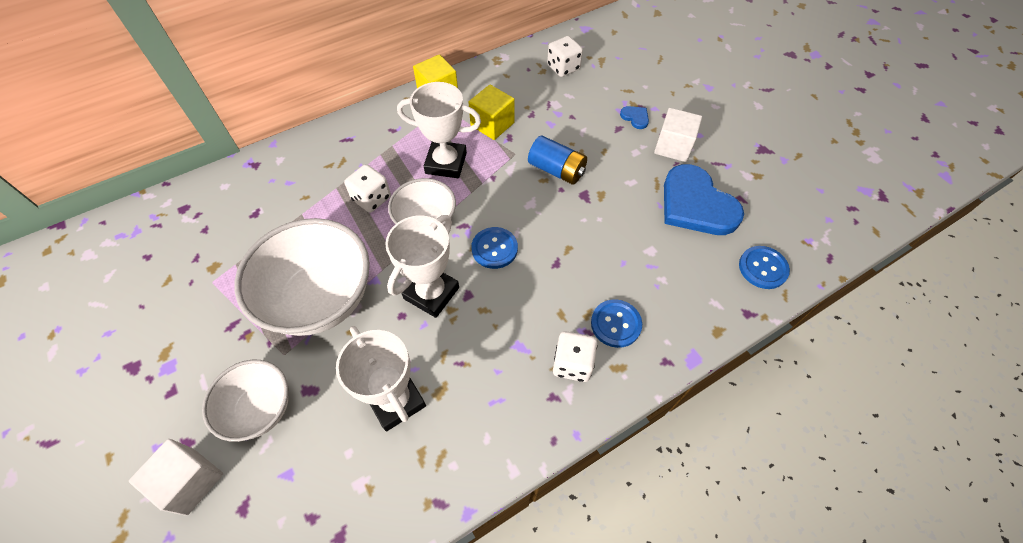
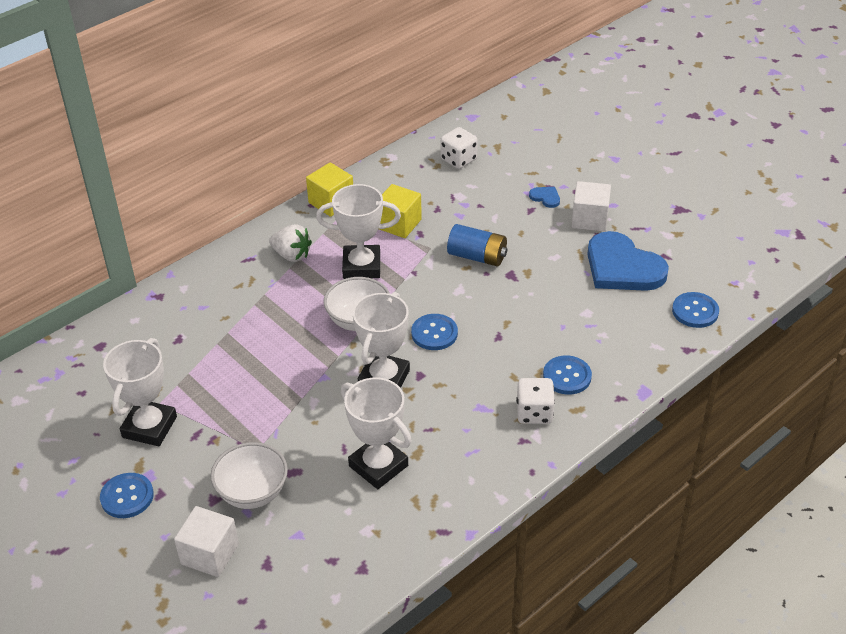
camera: 10 degrees left, 15 degrees down
white bowl [234,218,370,336] -> none
white dice [344,164,391,213] -> none
none -> blue button [100,473,154,518]
none -> white trophy [103,338,177,446]
none -> white strawberry [269,224,312,262]

